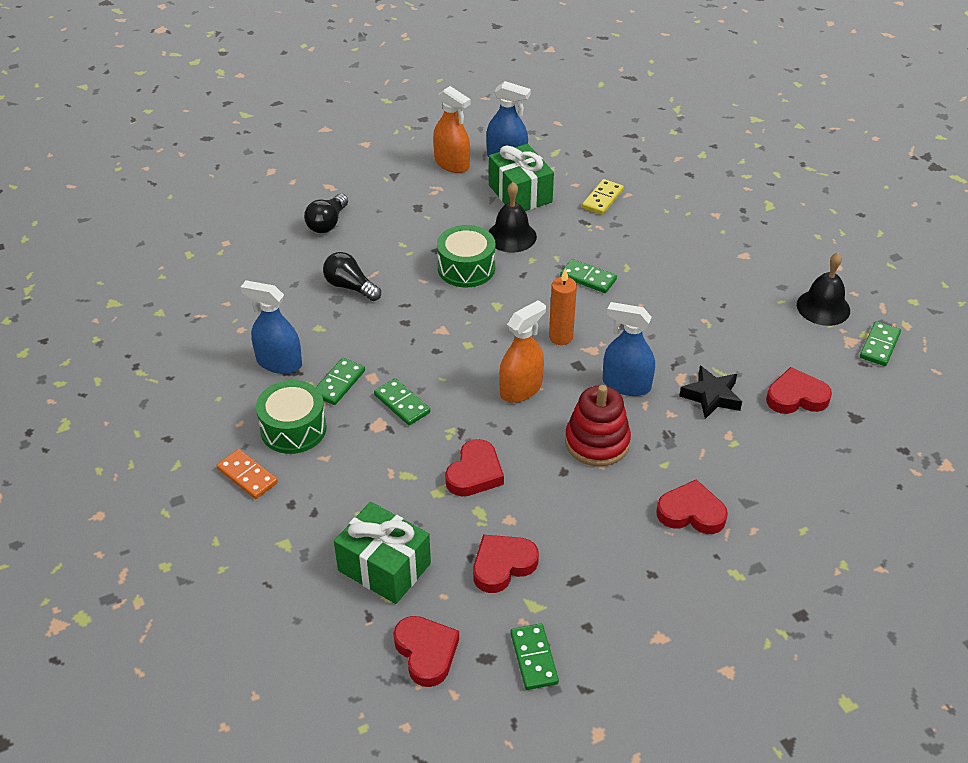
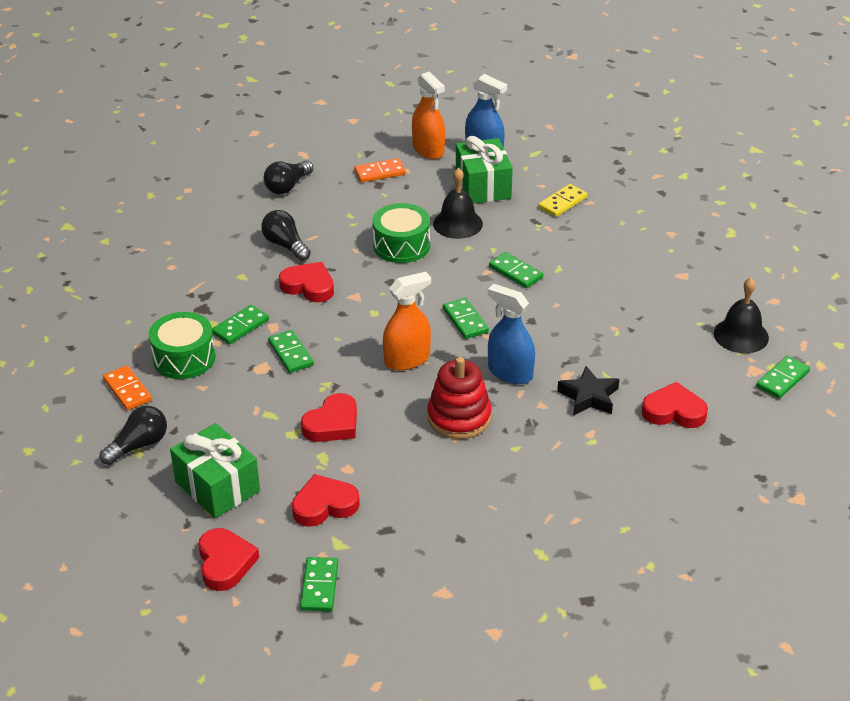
camera: 15 degrees right, 5 degrees down
blue spray bottle [241,280,302,374] -> none
orange candle [549,268,577,345] -> green domino [443,298,489,339]
red heart [656,479,728,534] -> red heart moved to [279,262,334,302]
none -> black light bulb [100,406,167,465]
none -> orange domino [354,158,406,182]

